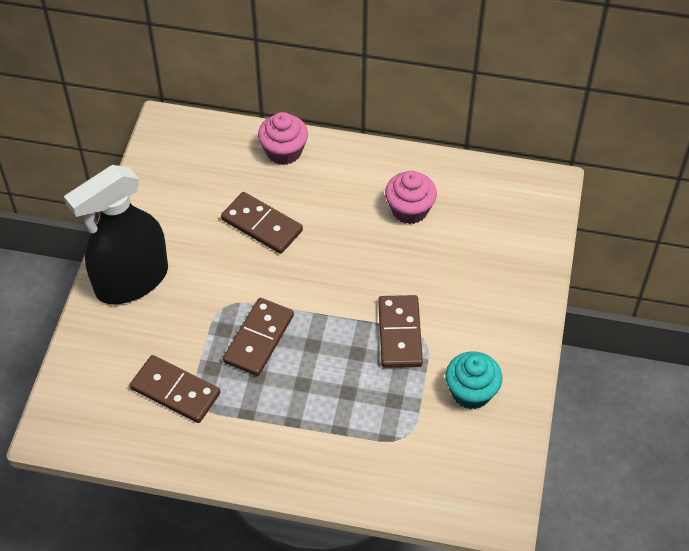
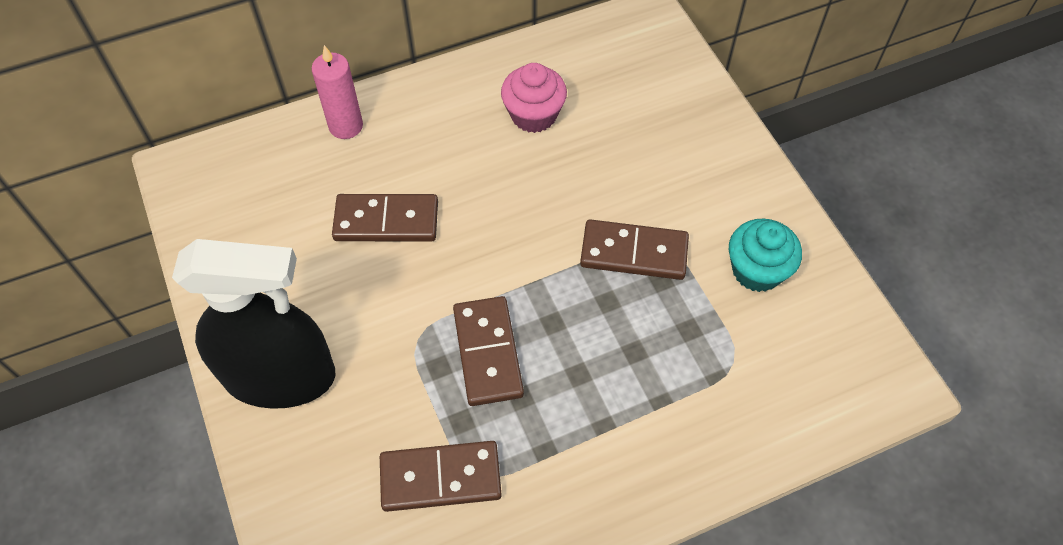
camera: 35 degrees left, 5 degrees up
black spray bottle [64,165,168,304] -> black spray bottle turned 105 degrees counterclockwise [172,239,335,409]
pink cupcake [258,112,308,165] -> pink candle [312,45,363,139]
brown domino [378,295,423,368] -> brown domino turned 45 degrees counterclockwise [580,219,689,280]

